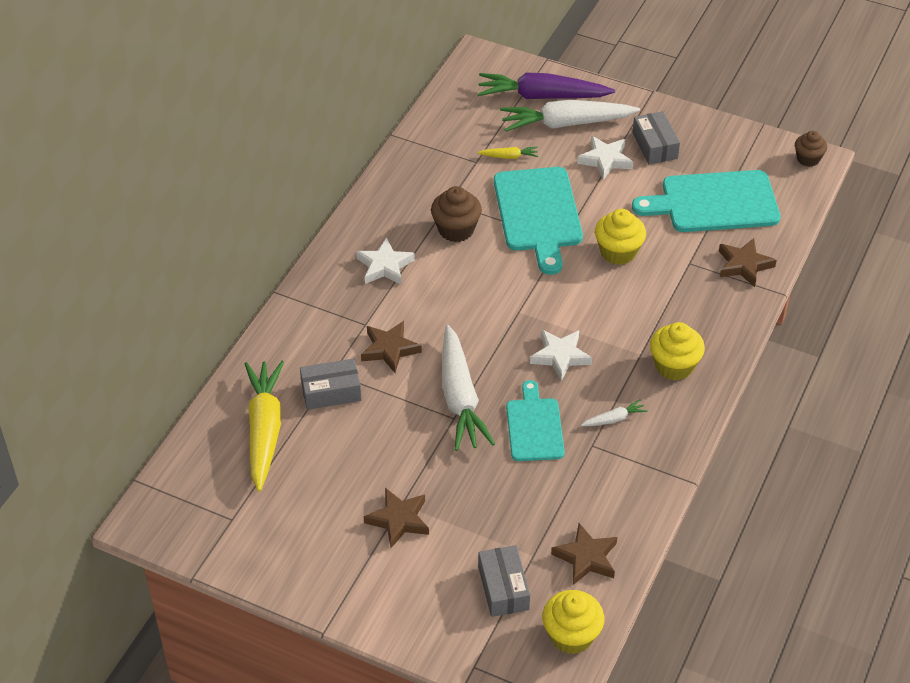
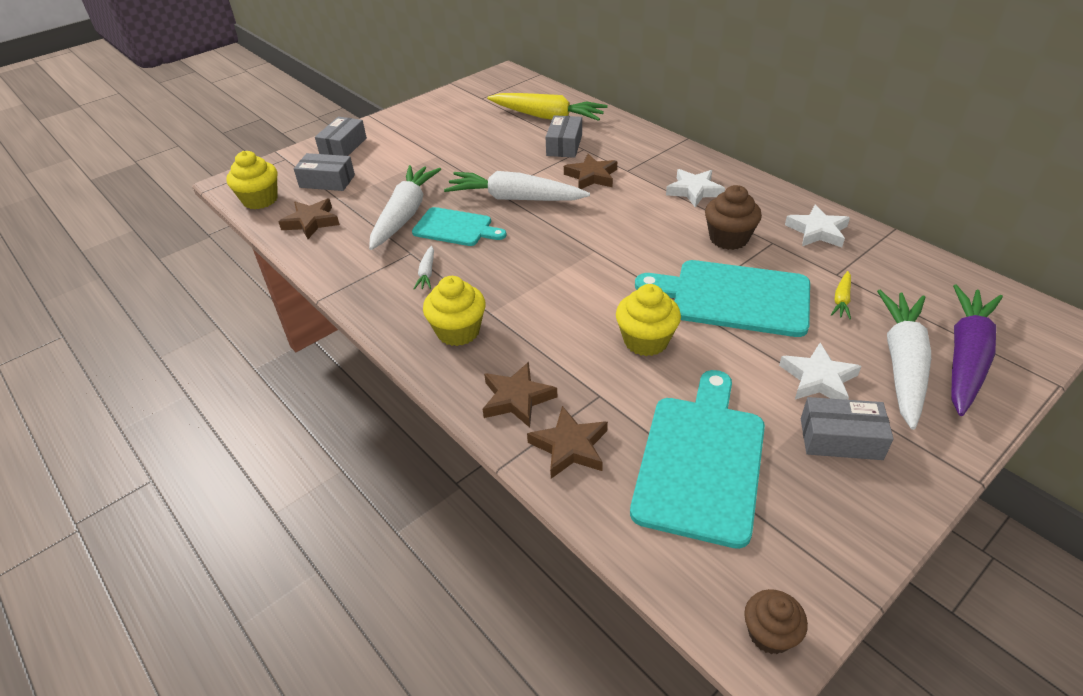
camera: 115 degrees right, 5 degrees down
brown star [364,488,429,548] -> brown star moved to [483,362,557,428]
white star [530,330,592,381] -> white star moved to [785,204,850,247]
none -> grey box [315,117,367,156]
none -> white carrot [369,165,441,250]

